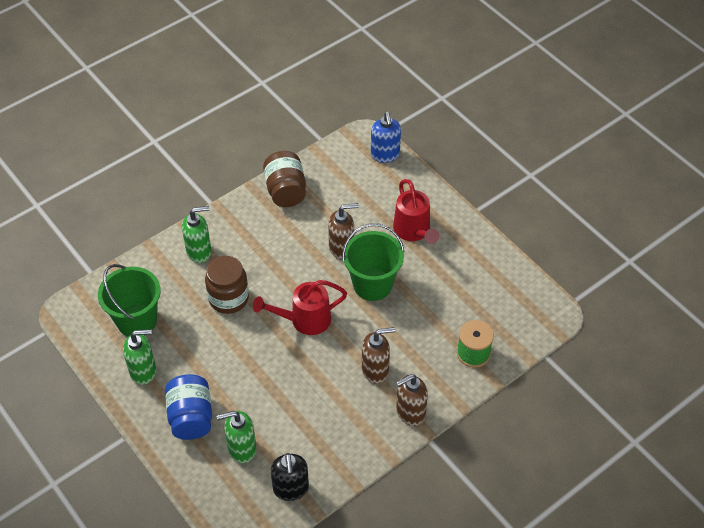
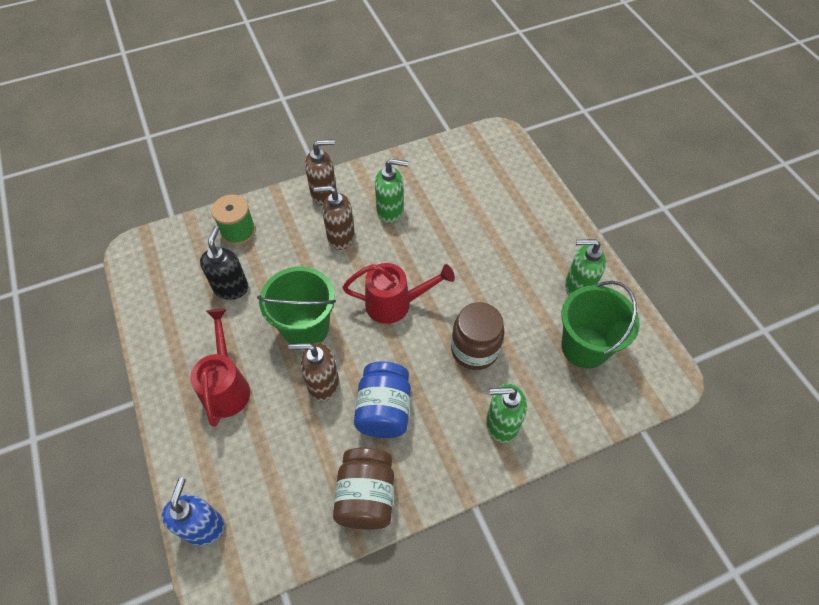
camera: 165 degrees left, 5 degrees up
blue jar [165,374,212,440] -> blue jar moved to [354,361,411,438]
green soap dispenser [216,411,256,463] -> green soap dispenser moved to [375,159,408,223]
black soap dispenser [271,453,309,501] -> black soap dispenser moved to [200,226,249,300]

